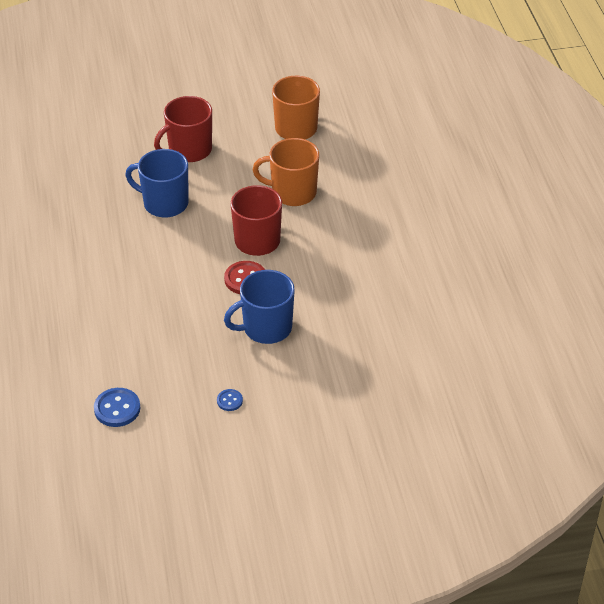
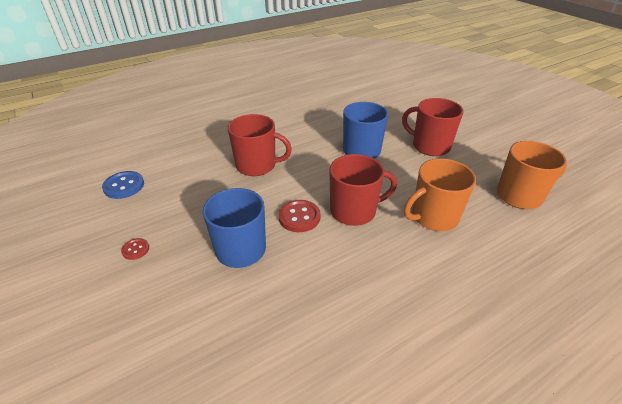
camera: 70 degrees right, 5 degrees down
blue button [217,389,243,411] -> red button [121,238,149,260]
orange mug [253,138,319,206] -> orange mug turned 105 degrees counterclockwise [404,159,476,231]
none -> red mug [228,114,292,176]

